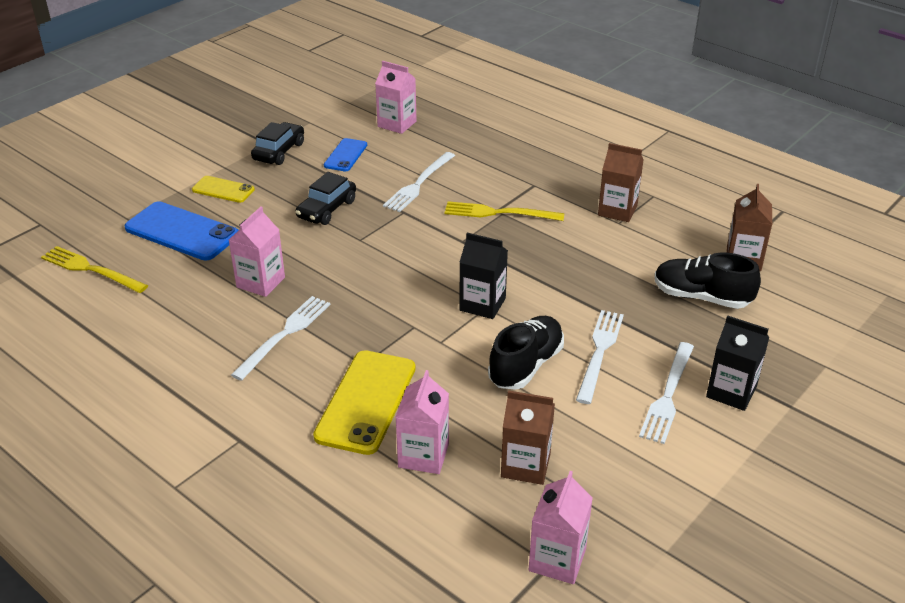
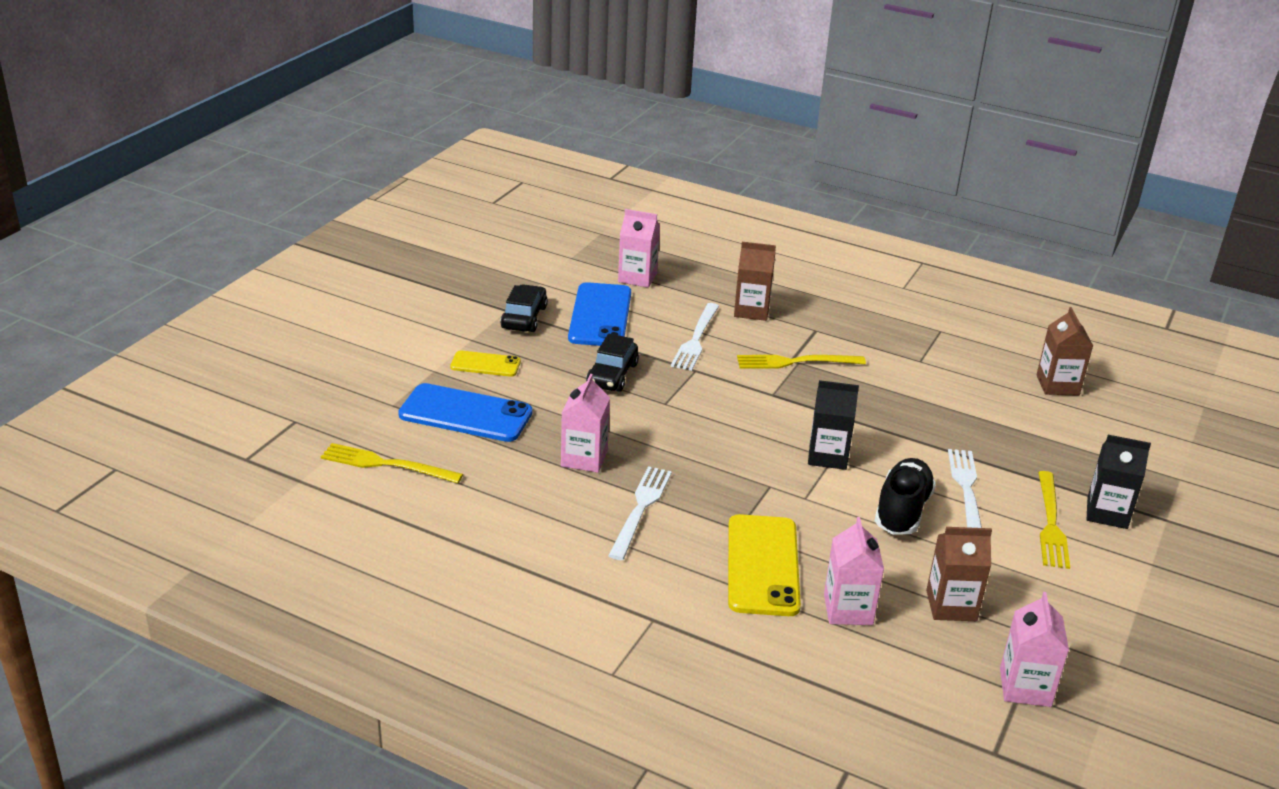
camera: 15 degrees left, 5 degrees down
blue phone [324,138,367,172] -> blue phone [568,282,631,346], size x1.78
brown carton [598,143,643,222] -> brown carton moved to [734,242,776,321]
white fork [639,342,694,444] -> yellow fork [1038,471,1070,569]
black shoe [654,252,761,309] -> none

